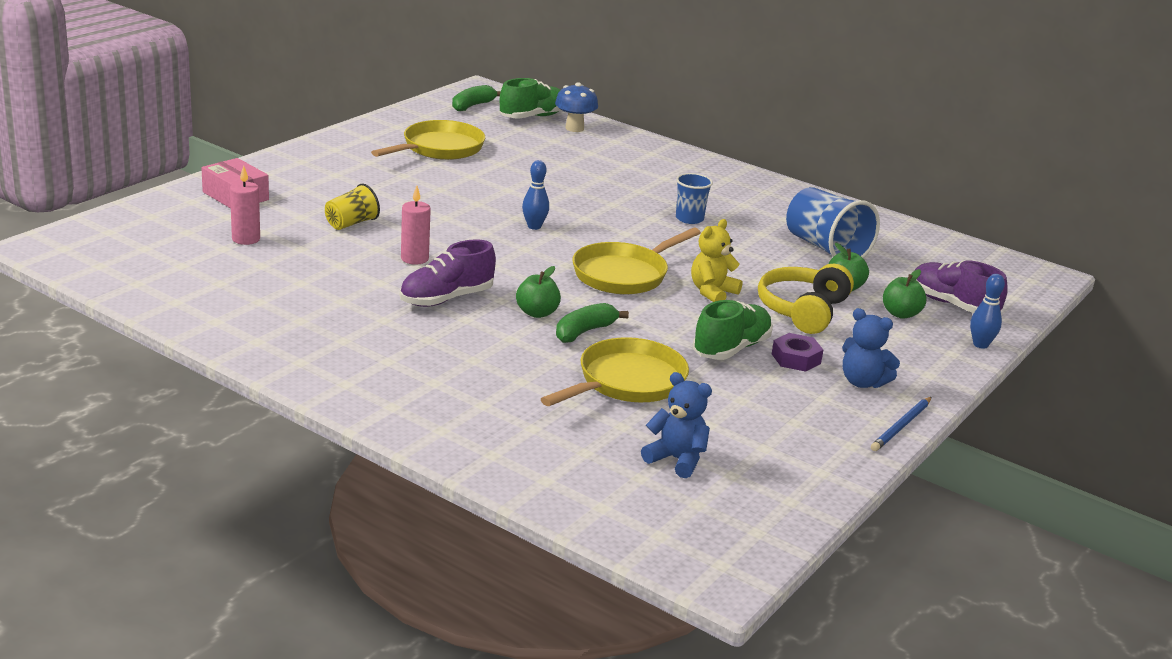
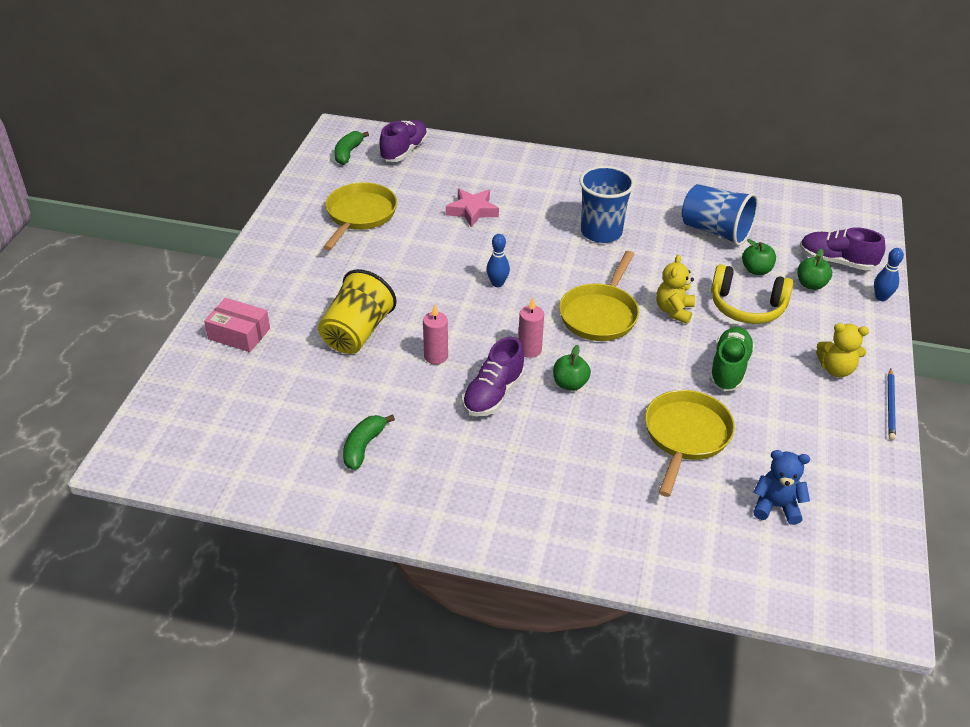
camera: 20 degrees left, 15 degrees up
pink candle [230,166,260,245] -> pink candle moved to [518,298,544,358]
yellow cup [325,184,380,230] -> yellow cup [318,269,397,354], size x1.76
green shoe [500,78,563,119] -> purple shoe [379,120,428,162]
blue mushroom [555,82,598,132] -> none
green banana [556,303,629,343] -> green banana moved to [343,414,395,470]
blue cup [676,173,713,224] -> blue cup [579,166,635,243], size x1.76
yellow headphones [758,264,854,334] -> yellow headphones turned 75 degrees counterclockwise [711,264,793,324]
purple nut [772,333,823,372] -> none
blue teddy bear [842,308,900,388] -> yellow teddy bear [816,323,869,377]
none -> pink star [446,189,499,227]

